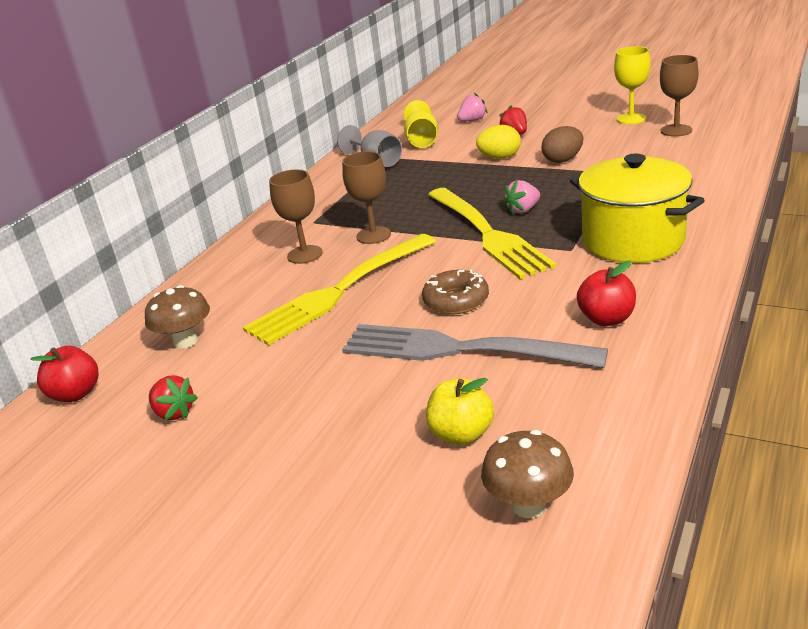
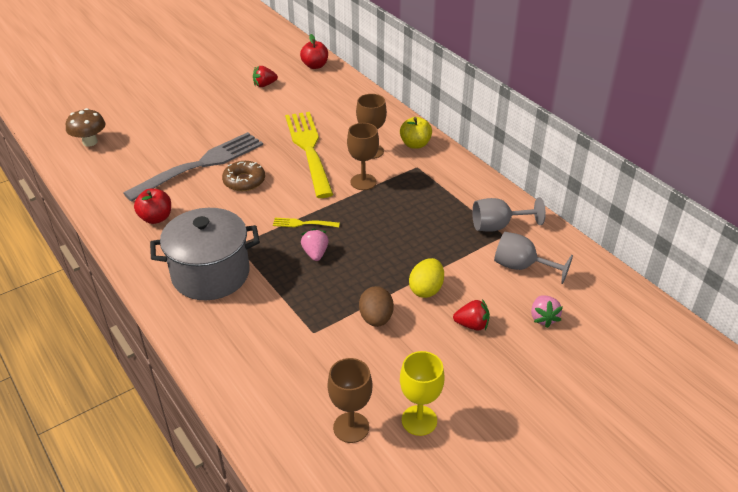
camera: 115 degrees right, 10 degrees up
brown mushroom [145,285,210,349] -> none
yellow goblet [404,100,438,148] -> grey goblet [494,232,573,284]
yellow apple [426,378,494,445] -> yellow apple moved to [400,117,432,149]
yellow fork [428,188,556,279] -> yellow fork [273,218,340,228], size x0.41
yellow pot [570,154,705,263] -> grey pot [150,208,260,300]

